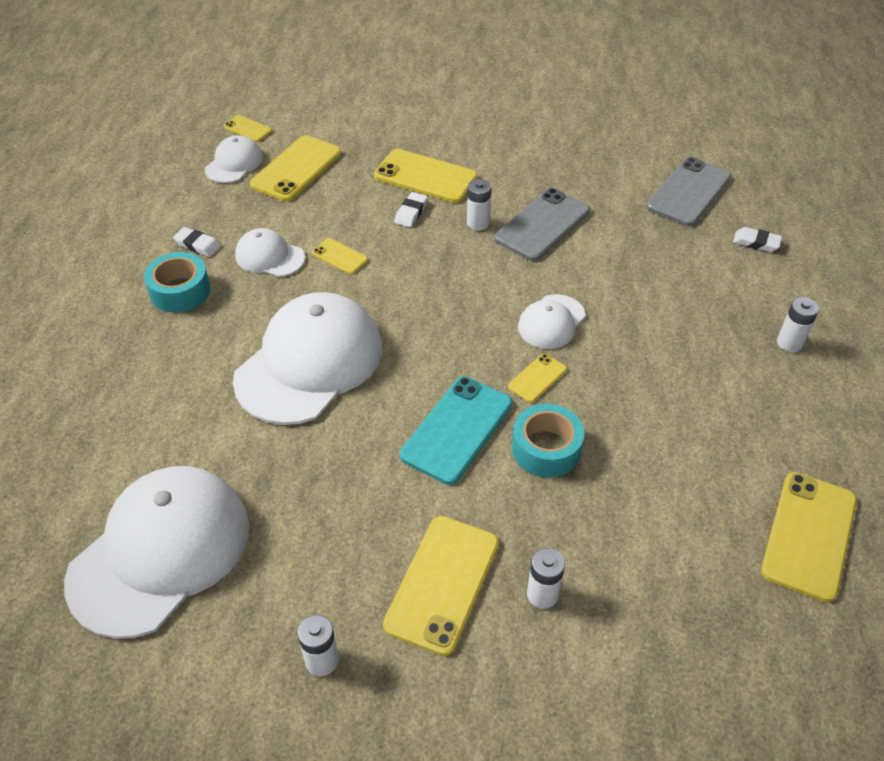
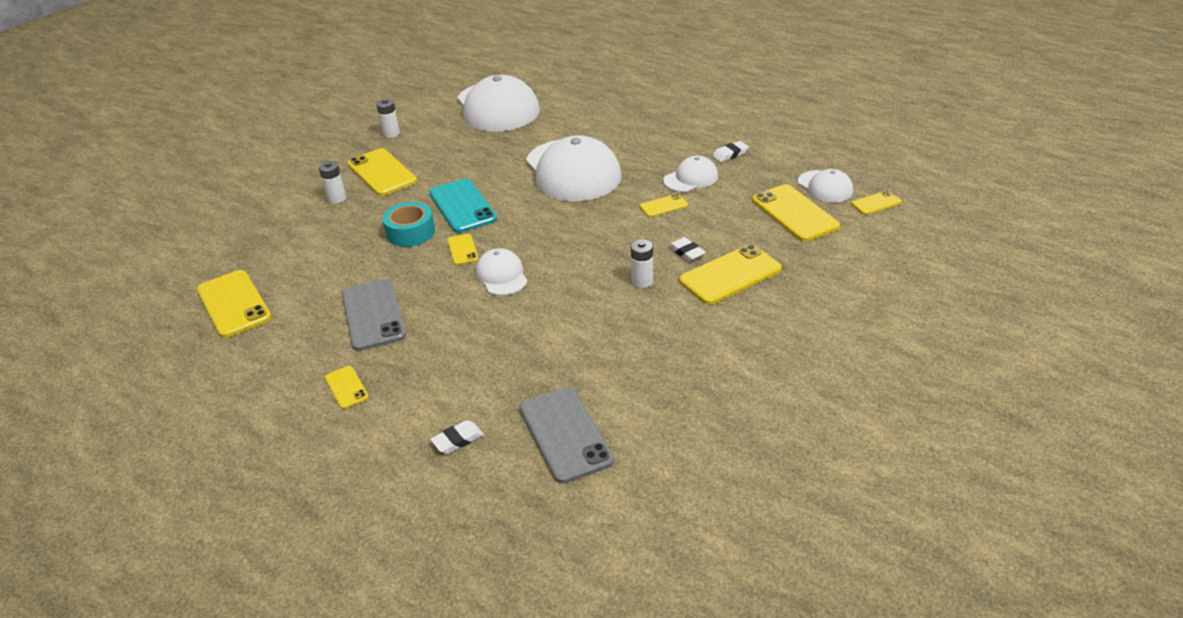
camera: 125 degrees right, 10 degrees down
turquoise tape [144,252,211,312] -> none
grey phone [494,188,590,261] -> grey phone moved to [342,279,406,351]
white battery [777,297,819,352] -> yellow phone [325,366,369,409]

